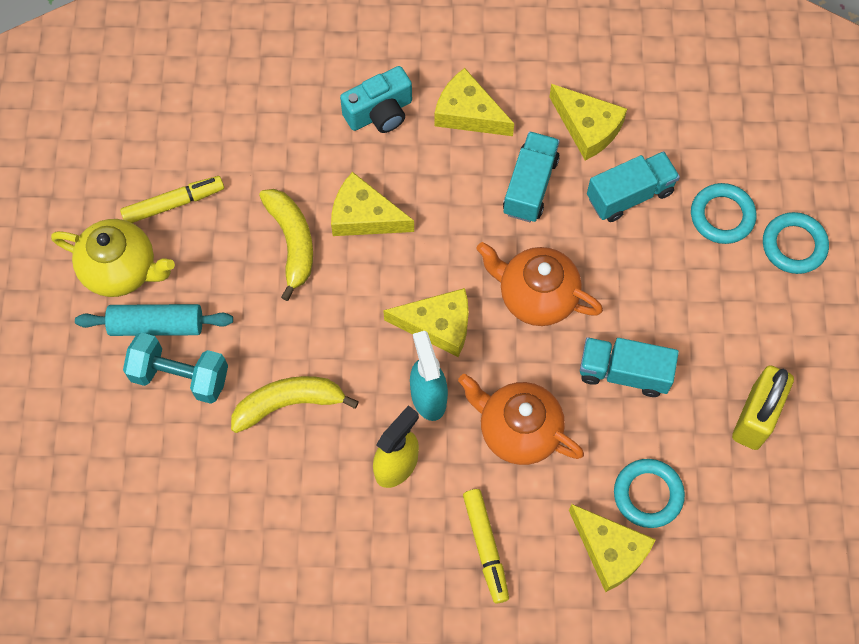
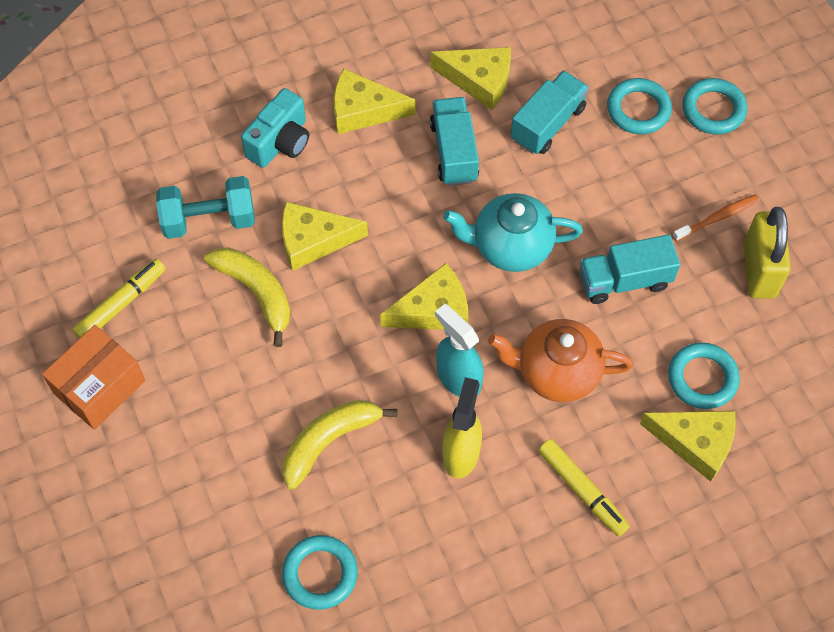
camera: 25 degrees left, 5 degrees down
yellow teapot [51,219,175,297] -> orange box [42,325,145,430]
turquoise rolling pin [75,304,233,336] -> none
turquoise dumbbell [123,333,228,404] -> turquoise dumbbell moved to [156,176,255,239]
orange teapot [477,242,603,326] -> turquoise teapot [443,193,583,272]
none -> turquoise ring [282,535,358,610]
none -> orange toothbrush [673,194,759,241]

